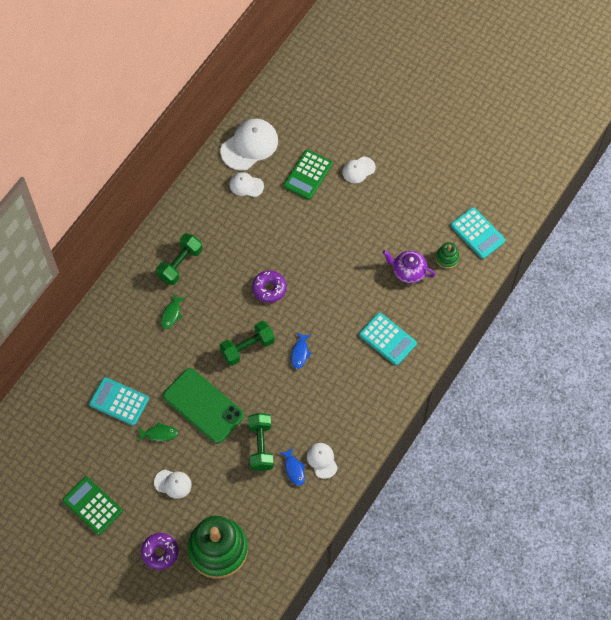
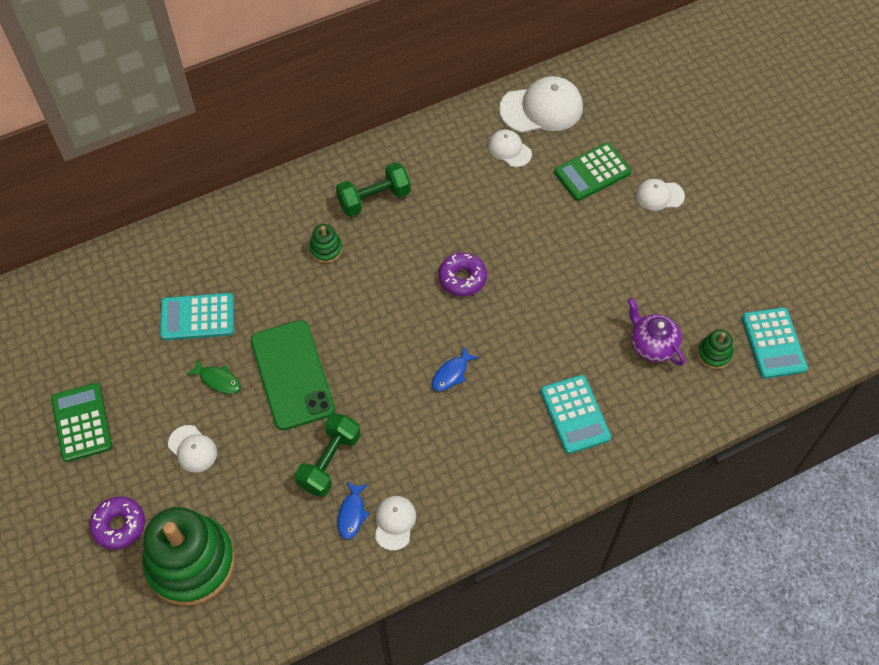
camera: 30 degrees right, 5 degrees down
turquoise calculator [89,377,149,426] -> turquoise calculator turned 60 degrees counterclockwise [160,293,234,341]
green fish [161,294,185,329] -> green stacking toy [309,224,343,263]
green dumbbell [220,321,275,366] -> none

